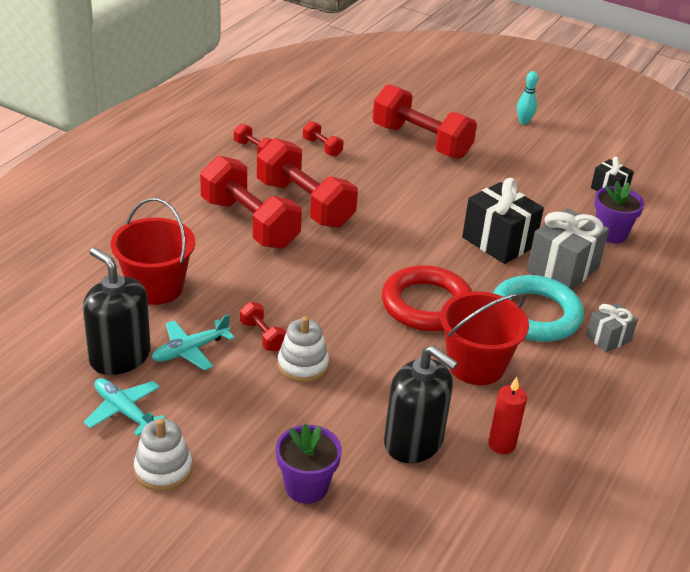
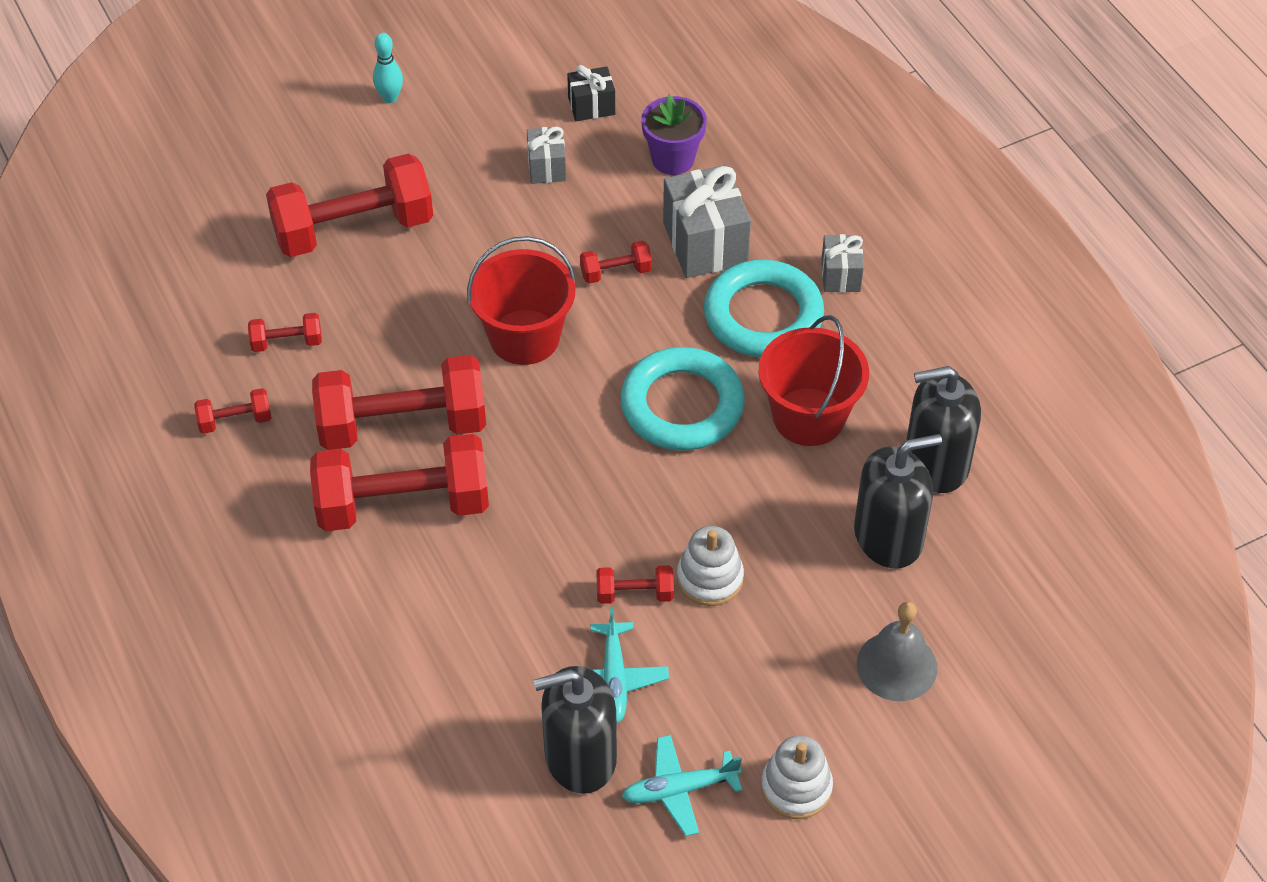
camera: 55 degrees left, 15 degrees up
red bucket [111,198,195,305] -> red bucket moved to [467,236,576,365]
purple flower pot [276,424,342,504] -> grey bell [857,602,938,701]
red ring [382,265,472,331] -> turquoise ring [621,347,745,450]
black gift [462,178,544,264] -> red dumbbell [580,241,652,284]
red candle [488,377,527,454] -> black soap dispenser [906,366,981,493]
none -> grey gift [527,126,566,184]

